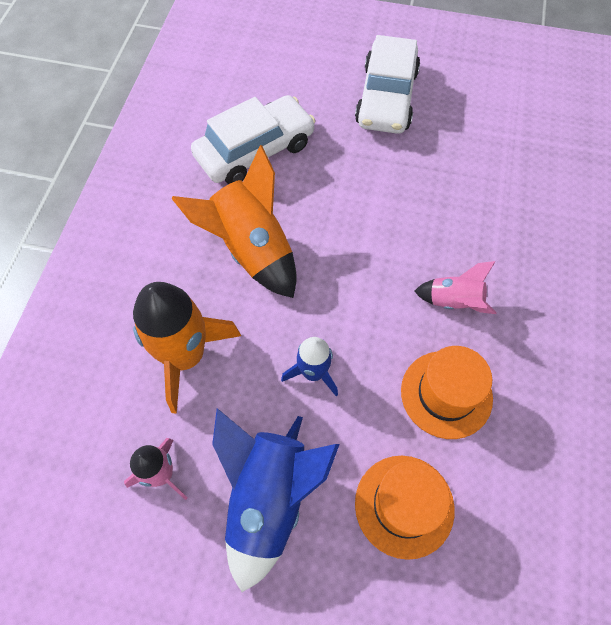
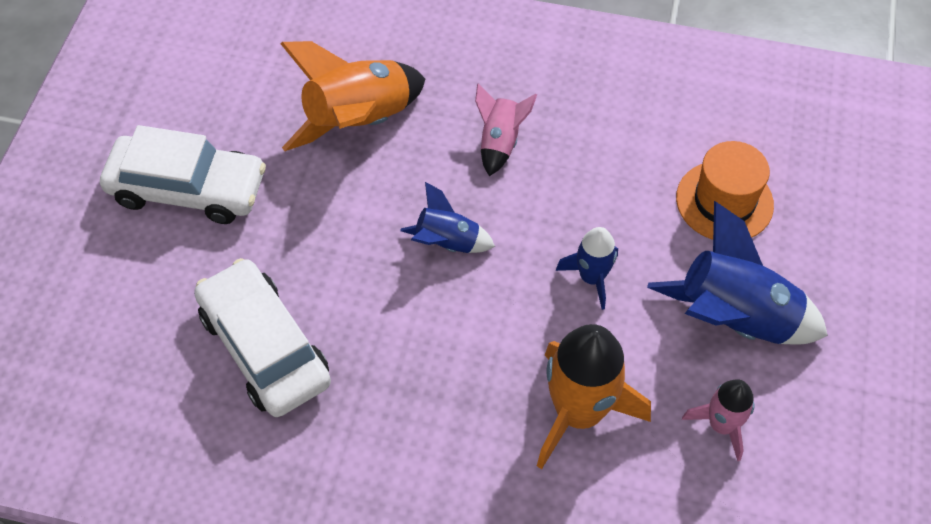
camera: 90 degrees left, 5 degrees down
orange rocket [171,145,297,298] -> orange rocket moved to [280,41,425,151]
orange hat [401,346,493,439] -> none
none -> blue rocket [400,182,495,253]

